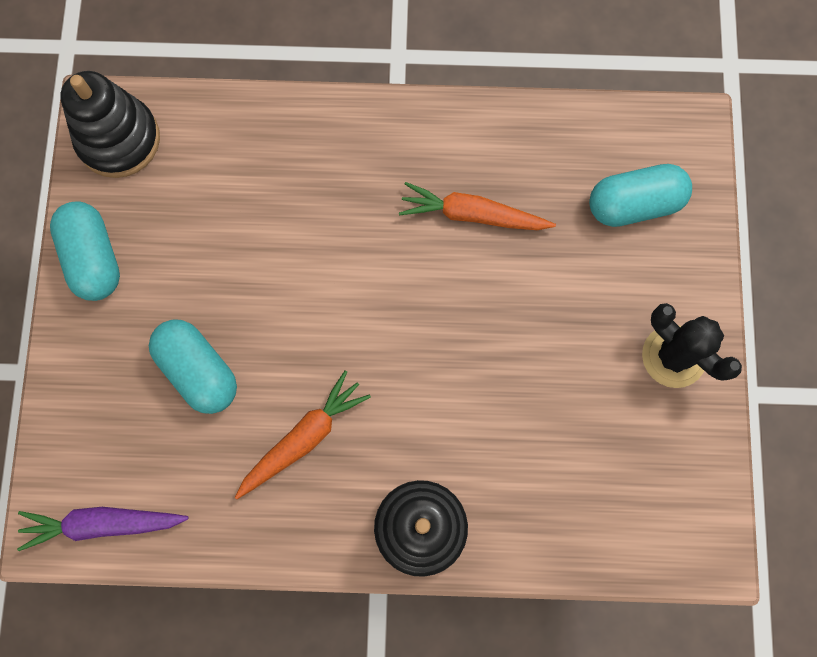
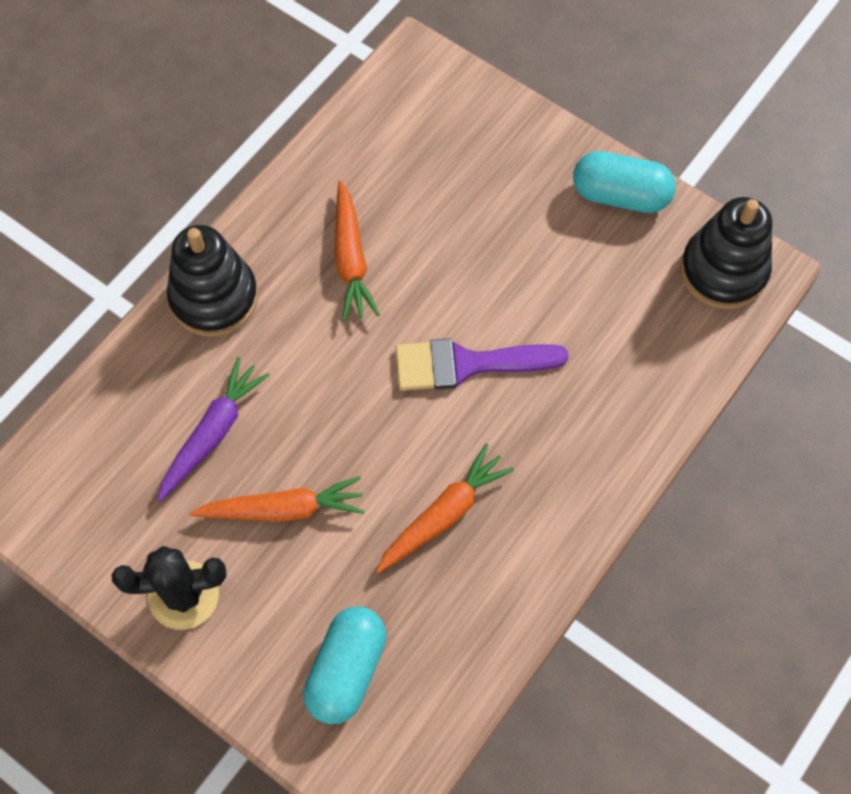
camera: 125 degrees right, 10 degrees down
purple carrot [17,507,188,551] -> purple carrot moved to [157,357,270,502]
turquoise capsule [149,319,237,414] -> none
none -> orange carrot [190,476,365,521]
none -> purple brush [395,338,568,391]

